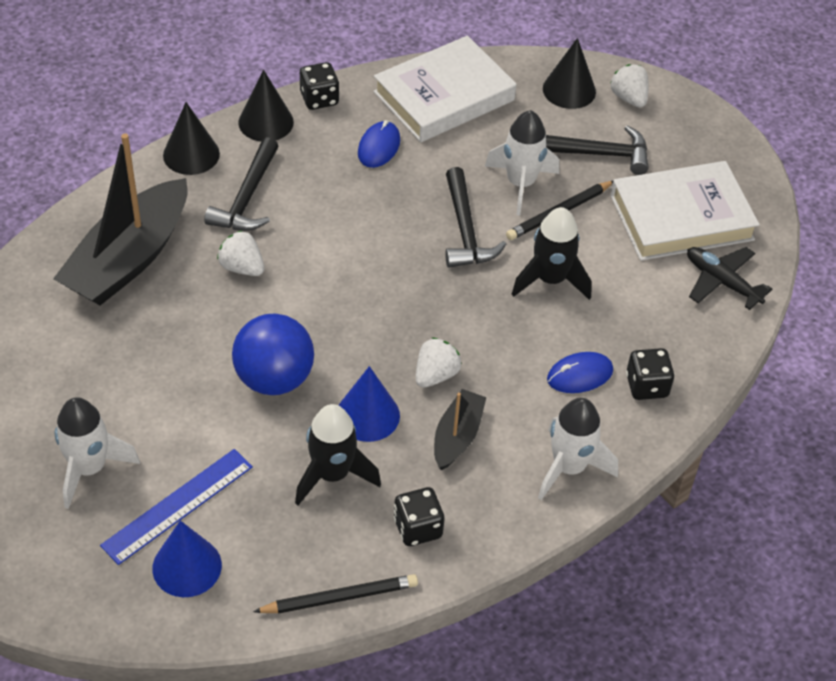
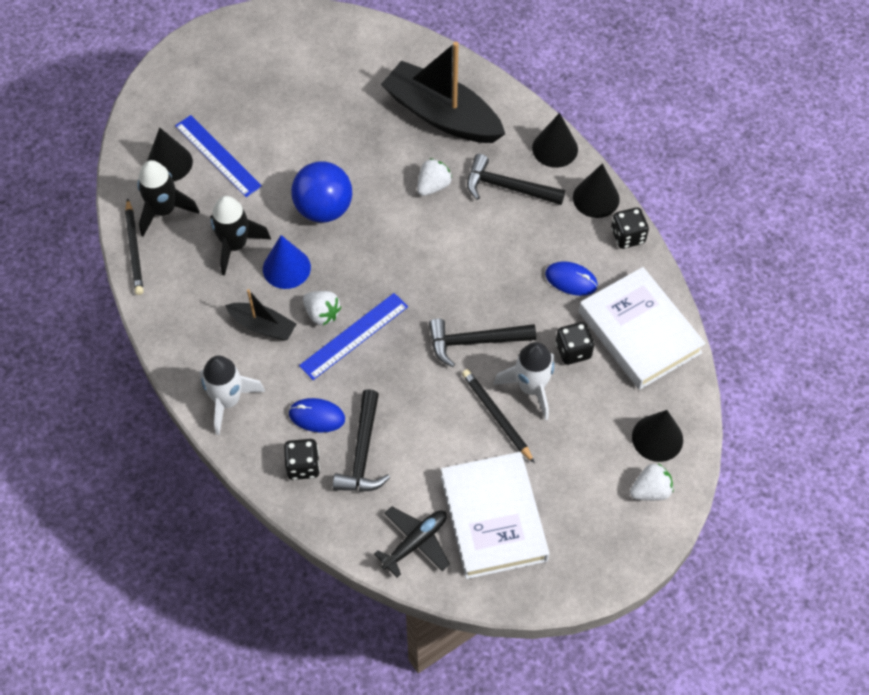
camera: 95 degrees right, 10 degrees up
white rocket [55,397,140,509] -> none
blue cone [152,520,222,597] -> black cone [147,127,193,182]
black dice [394,487,444,546] -> black dice moved to [556,322,594,365]
black rocket [512,207,592,300] -> black rocket moved to [137,160,200,236]
black hammer [546,126,649,175] -> black hammer moved to [333,389,390,492]
blue mouse [547,352,613,393] -> blue mouse turned 60 degrees counterclockwise [289,398,345,433]
none -> blue ruler [299,293,408,380]

